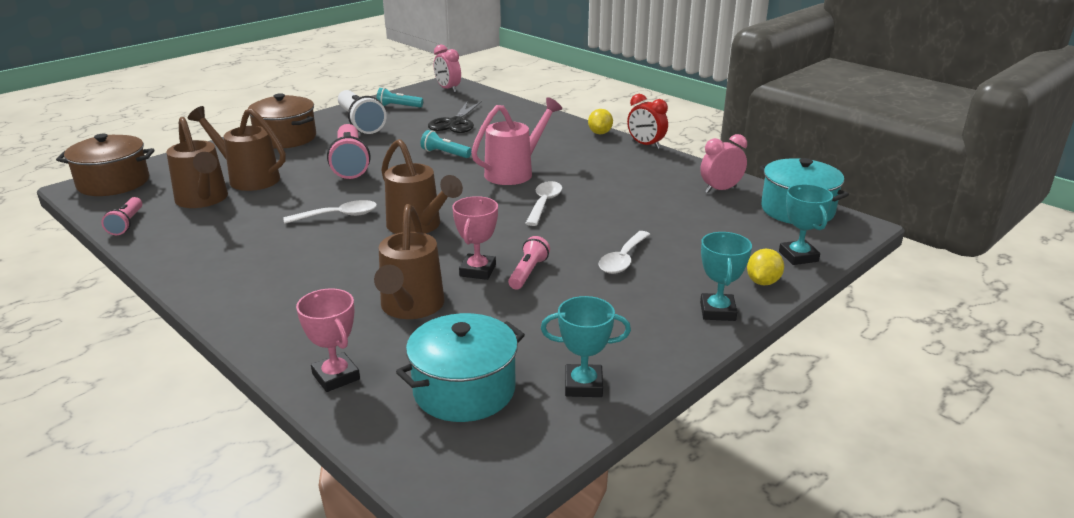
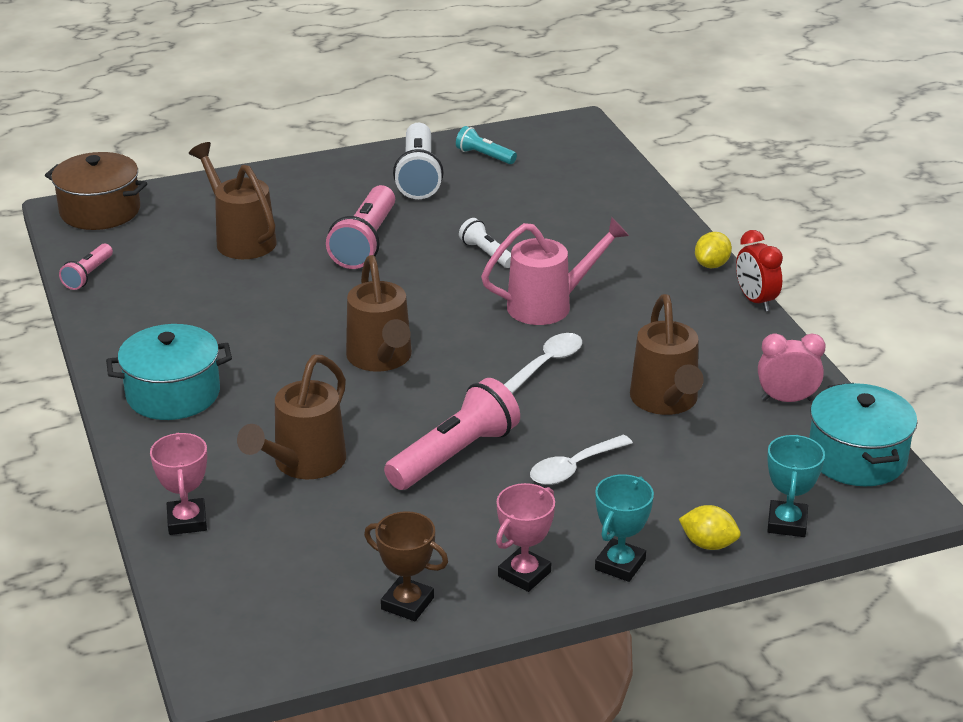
camera: 25 degrees right, 5 degrees up
brown watering can [166,117,228,208] -> brown watering can moved to [630,294,704,415]
brown pot [248,93,316,149] -> none
white spoon [283,200,377,224] -> none
turquoise pot [396,313,525,422] -> turquoise pot moved to [106,324,232,420]
turquoise flashlight [421,130,472,158] -> white flashlight [459,218,511,268]
black scissors [428,101,482,133] -> none
pink clock [434,45,461,93] -> none
pink trophy [452,196,498,280] -> pink trophy moved to [496,483,555,592]
pink flashlight [508,236,550,290] -> pink flashlight [384,378,520,490], size x1.85
turquoise trophy [541,296,631,397] -> brown trophy [364,511,448,621]
yellow lemon [747,249,784,285] -> yellow lemon turned 60 degrees clockwise [679,505,741,550]

